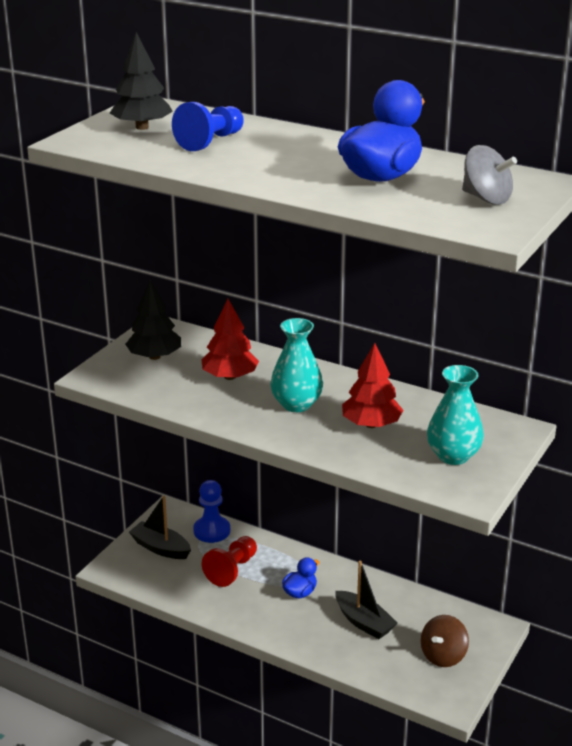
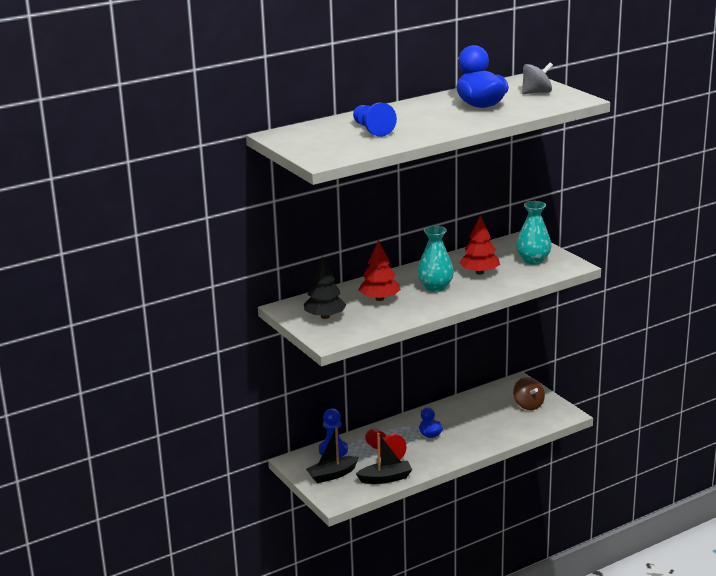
camera: 60 degrees left, 5 degrees down
black tree [110,32,173,130] -> none
black boat [335,561,397,639] -> black boat moved to [356,433,412,484]

